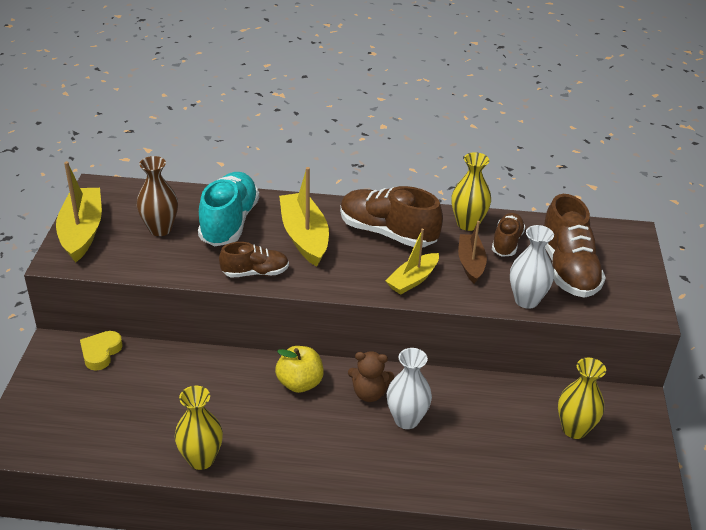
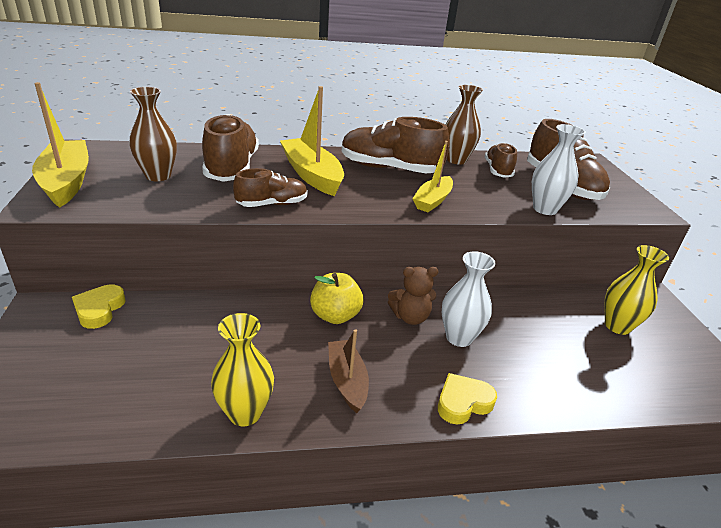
camera: 15 degrees left, 5 degrees down
turquoise shoe [198,172,259,246] -> brown shoe [202,114,259,182]
yellow vase [451,152,491,231] -> brown vase [445,85,483,165]
brown boat [458,221,487,284] -> brown boat moved to [328,329,369,413]
none -> yellow heart [438,373,497,425]

